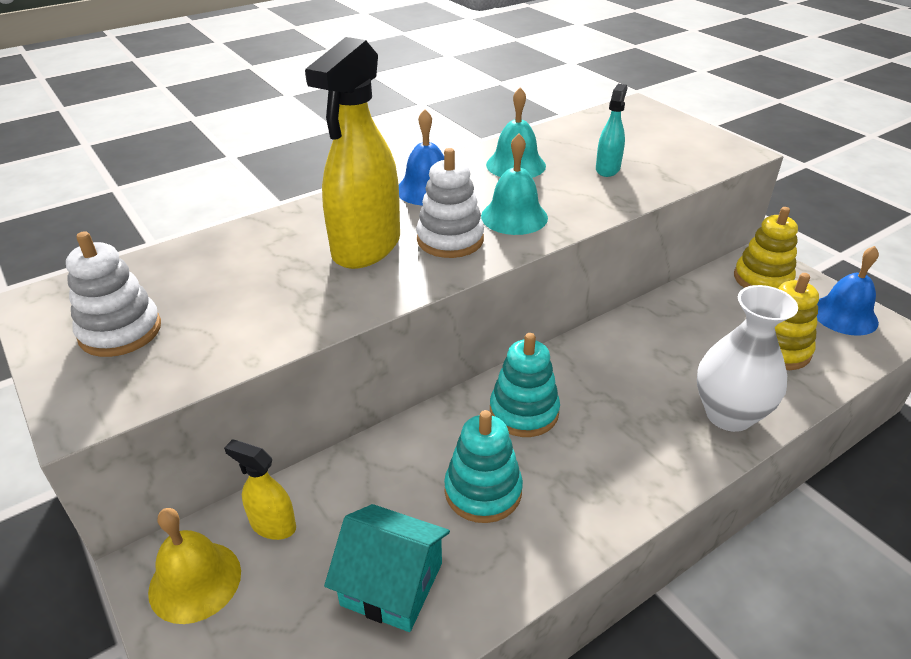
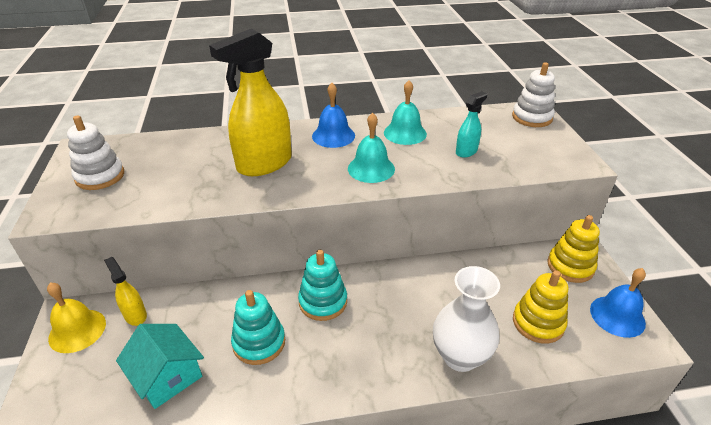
camera: 25 degrees right, 0 degrees up
white stacking toy [416,148,484,258] -> white stacking toy moved to [512,62,555,127]

